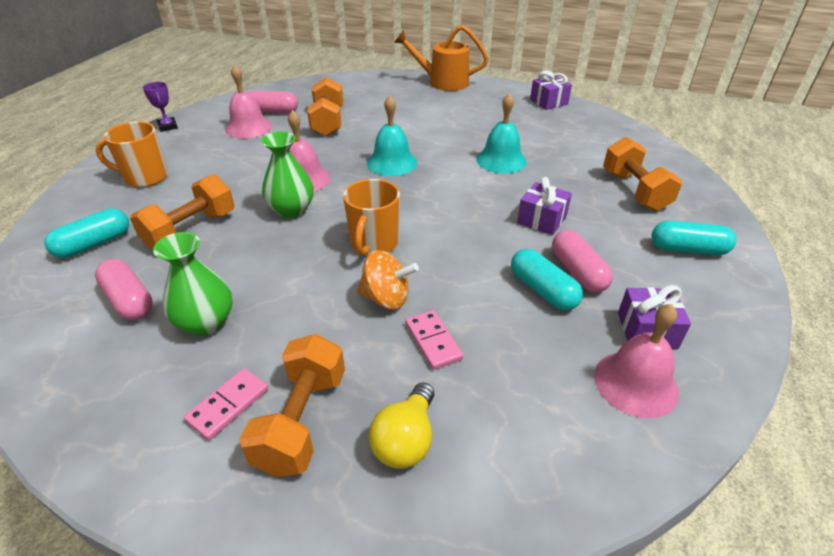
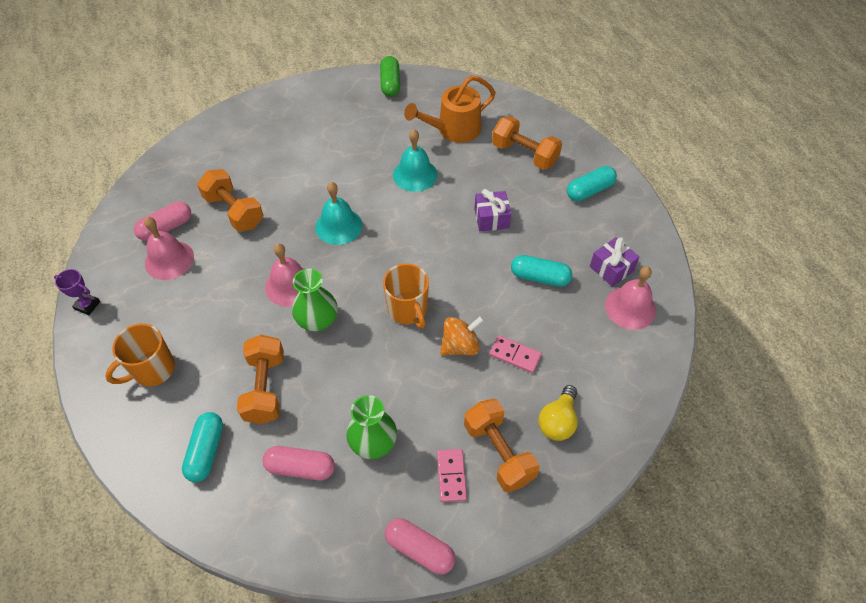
camera: 40 degrees left, 15 degrees up
yellow light bulb [369,382,434,469] -> yellow light bulb turned 45 degrees clockwise [538,385,578,441]
orange watering can [394,25,489,91] -> orange watering can moved to [404,75,496,143]
purple gift [530,71,572,110] -> green capsule [380,56,400,97]
pink capsule [552,230,613,292] -> pink capsule moved to [385,518,455,575]

